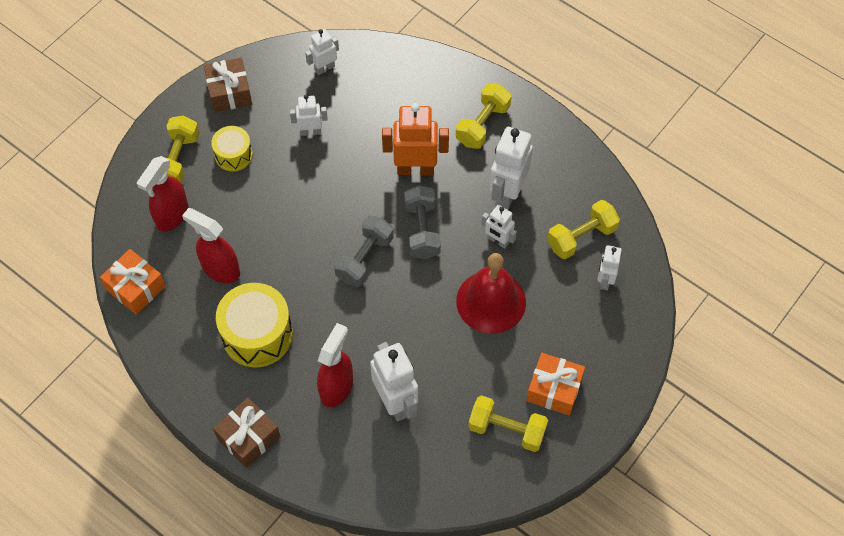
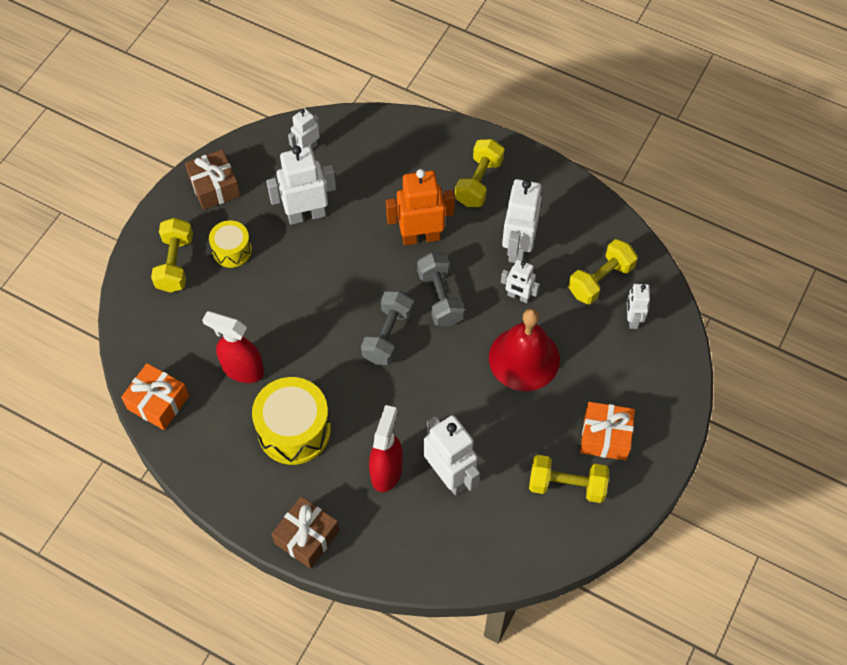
camera: 10 degrees left, 0 degrees up
red spray bottle [137,156,188,232] -> none
white robot [290,94,328,136] -> white robot [266,146,336,225], size x1.76

